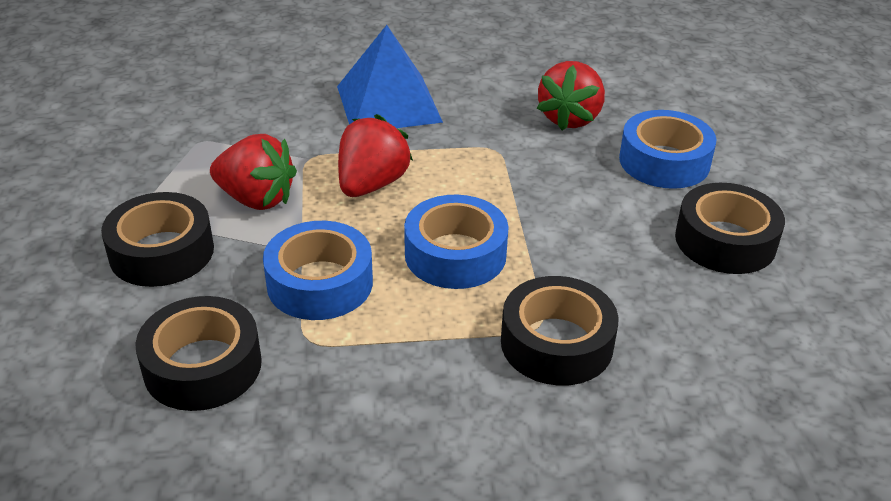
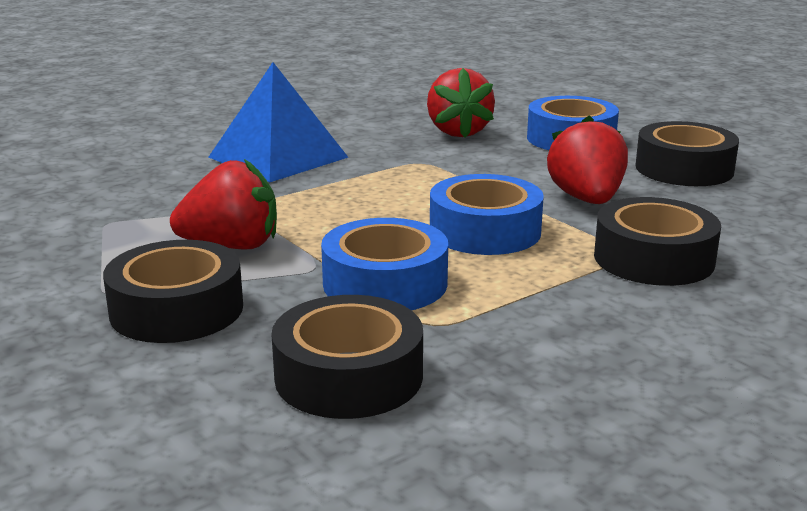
camera: 30 degrees left, 15 degrees down
red strawberry [338,114,413,197] -> red strawberry moved to [547,115,628,204]

